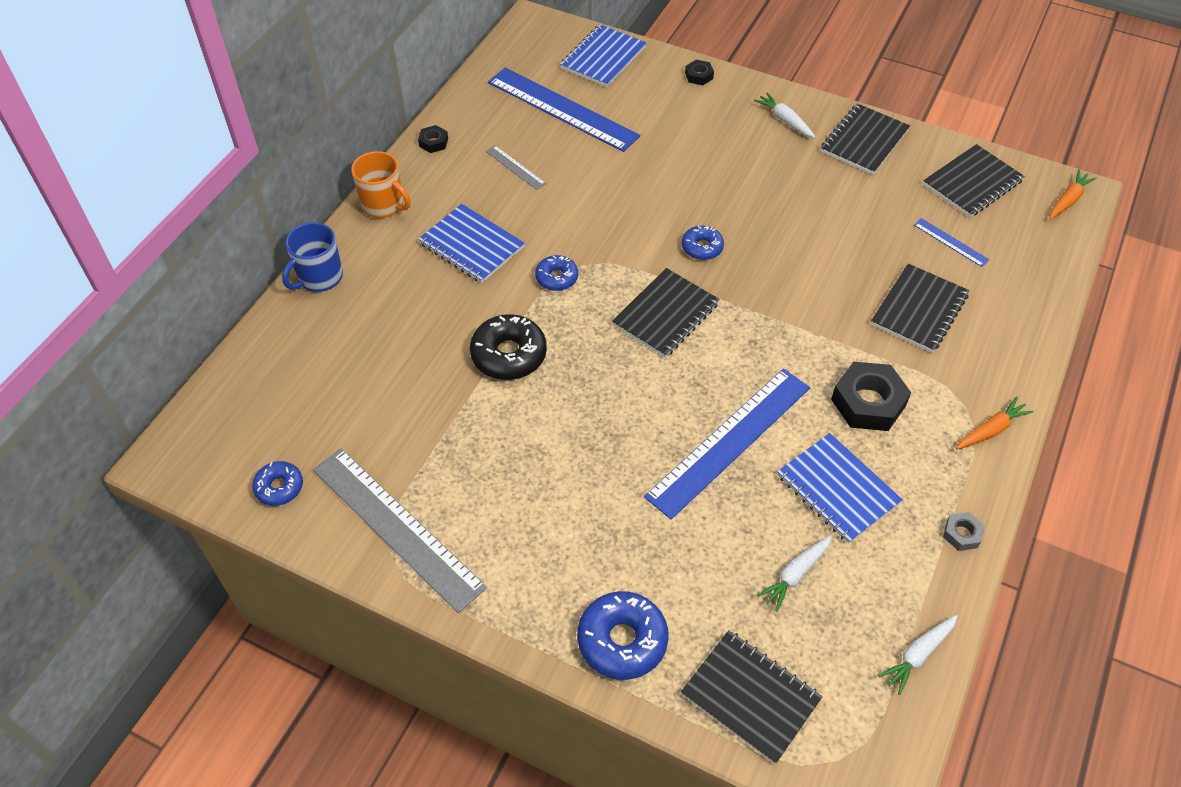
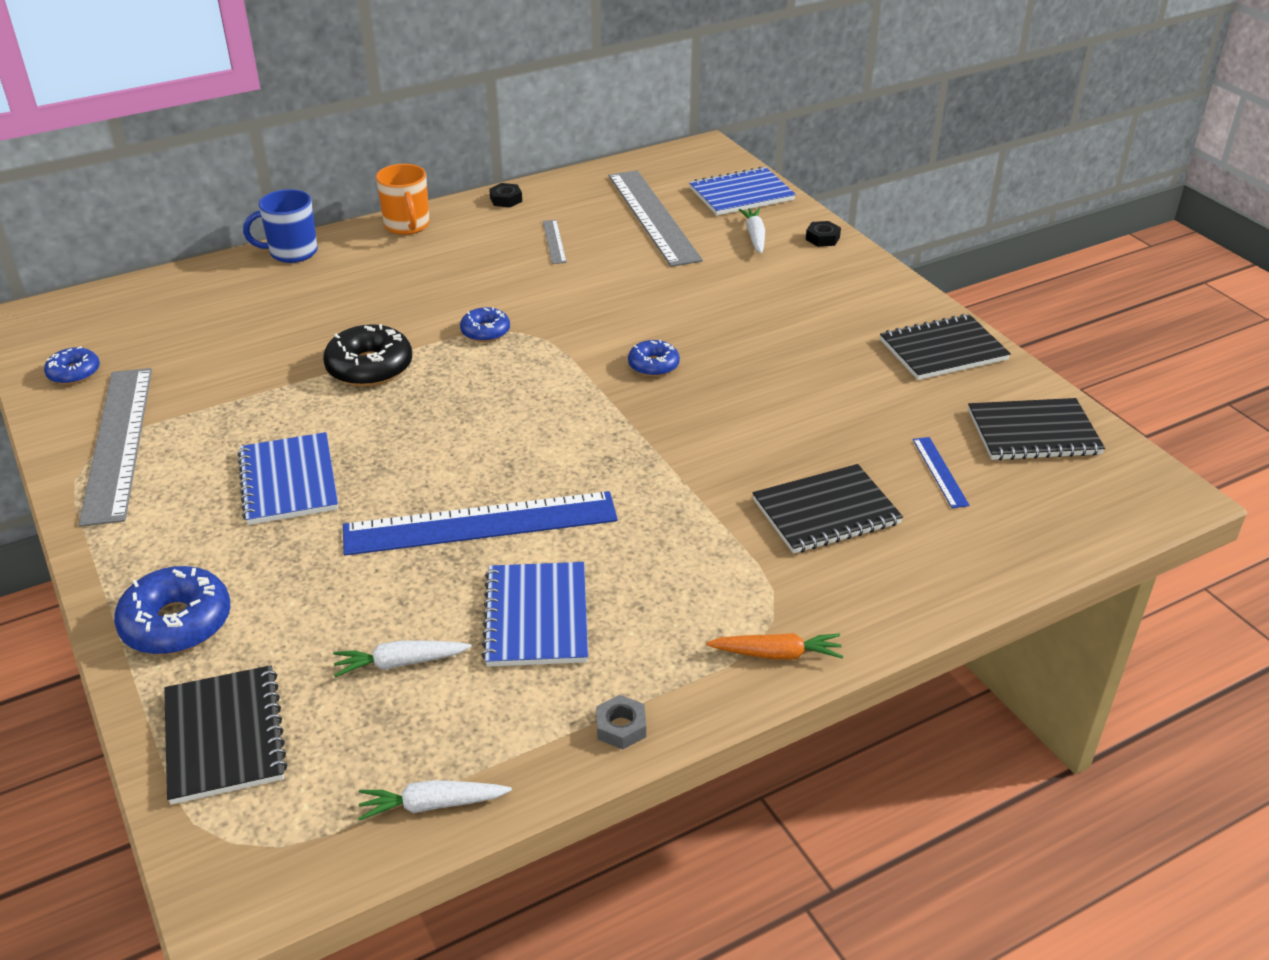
camera: 35 degrees right, 15 degrees down
blue notebook [418,204,525,283] -> blue notebook moved to [238,432,338,525]
blue ruler [488,68,640,152] -> grey ruler [608,170,703,267]
black notebook [612,268,720,358] -> none
white carrot [754,93,816,138] -> white carrot moved to [739,208,765,254]
black nut [831,362,911,431] -> none
orange carrot [1050,169,1097,219] -> none

